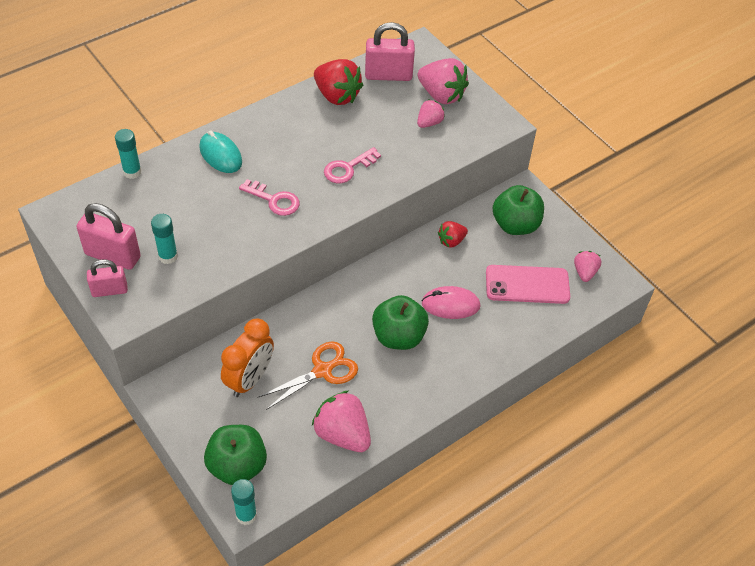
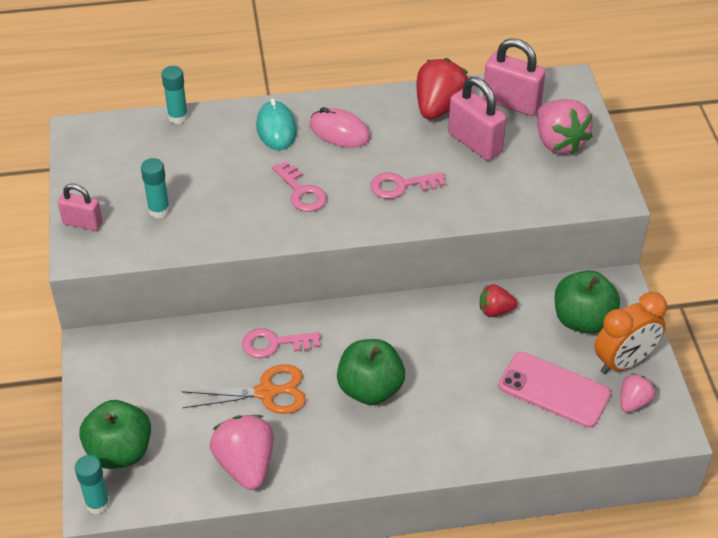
camera: 30 degrees right, 5 degrees down
pink padlock [76,203,141,270] -> pink padlock moved to [448,77,506,161]
orange clock [221,319,274,397] -> orange clock moved to [594,292,667,374]
red strawberry [314,59,363,105] -> red strawberry turned 135 degrees counterclockwise [417,58,468,120]
pink strawberry [417,100,445,128] -> none
pink mouse [421,286,481,319] -> pink mouse moved to [310,107,370,148]
none -> pink key [242,328,320,358]

